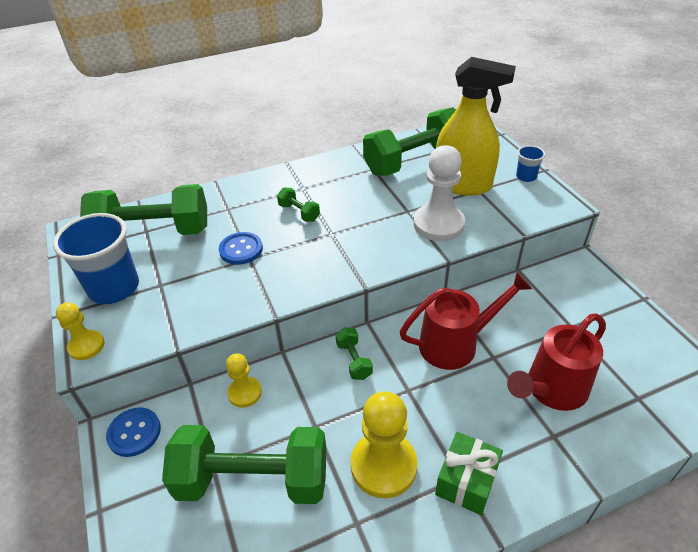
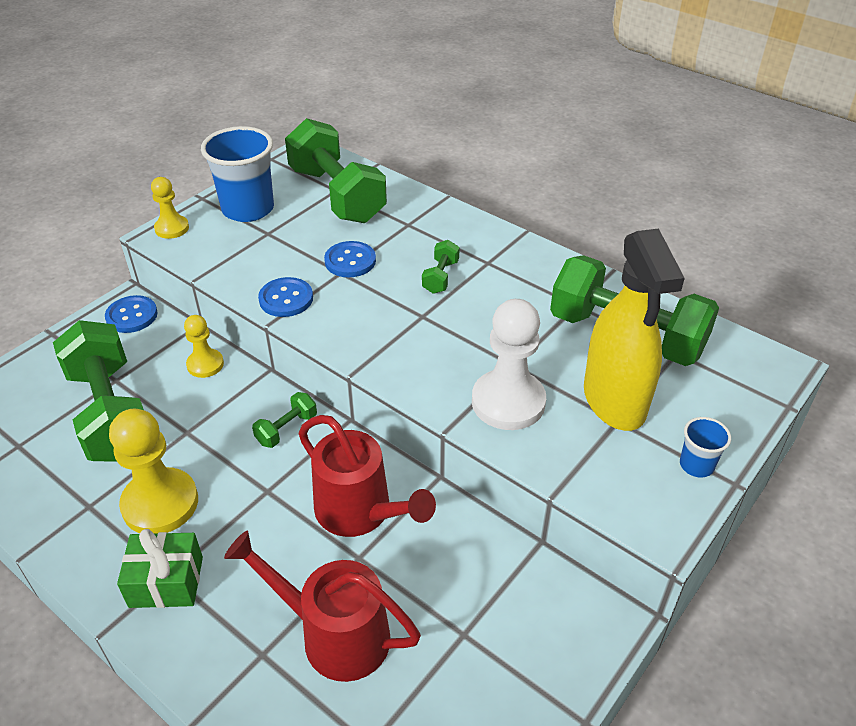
camera: 60 degrees right, 0 degrees up
none -> blue button [258,277,313,317]

